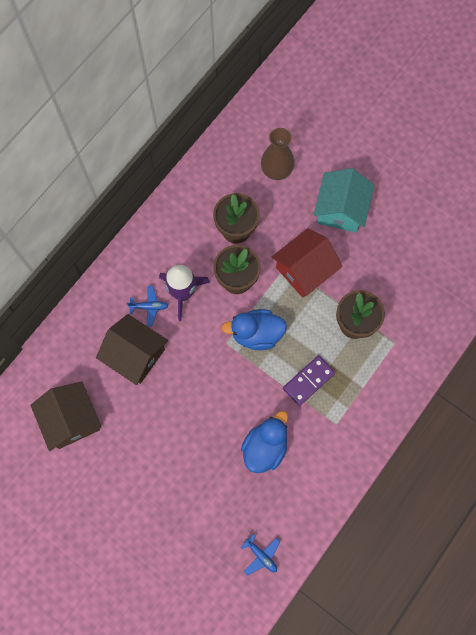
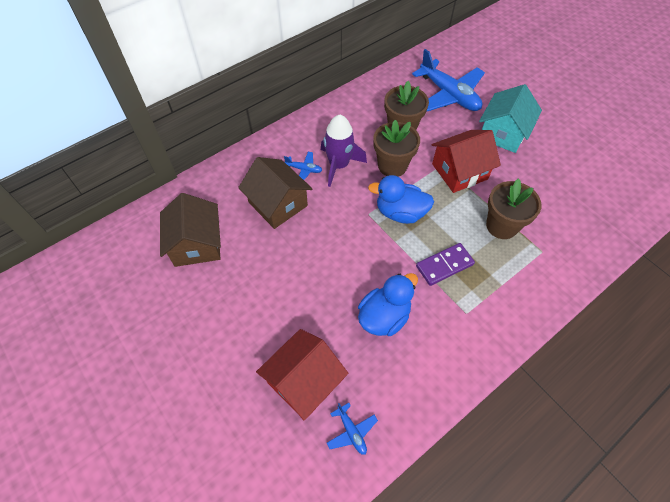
camera: 15 degrees right, 15 degrees down
brown vase [261,128,295,180] -> blue plane [412,49,485,111]
none -> red house [256,329,348,421]

